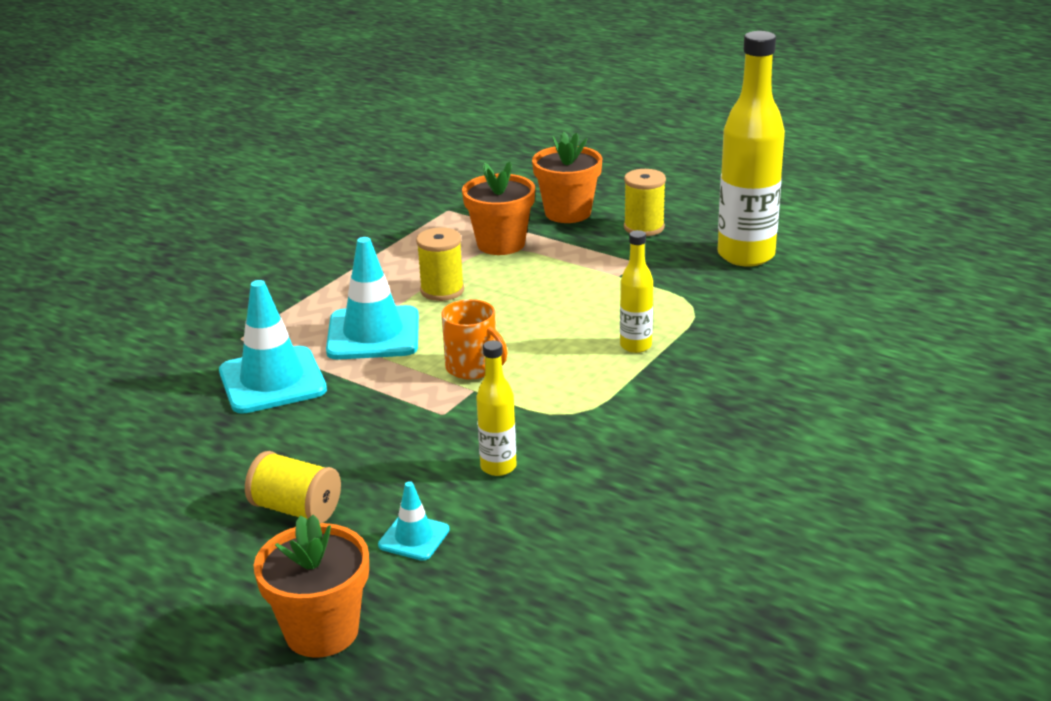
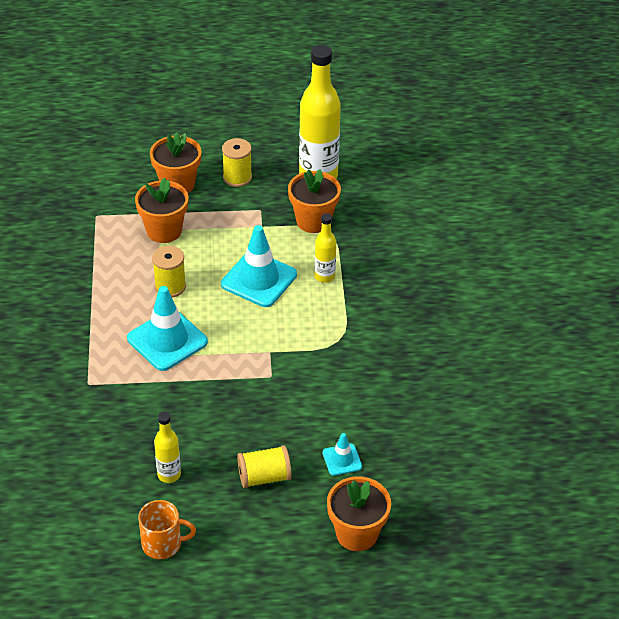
camera: 40 degrees left, 15 degrees up
turquoise traffic cone [219,280,327,414] -> turquoise traffic cone moved to [221,225,297,307]
orange mug [441,299,508,380] -> orange mug moved to [138,500,196,559]
yellow bottle [476,340,517,476] -> yellow bottle moved to [154,412,181,483]
none -> orange flower pot [288,169,341,233]

